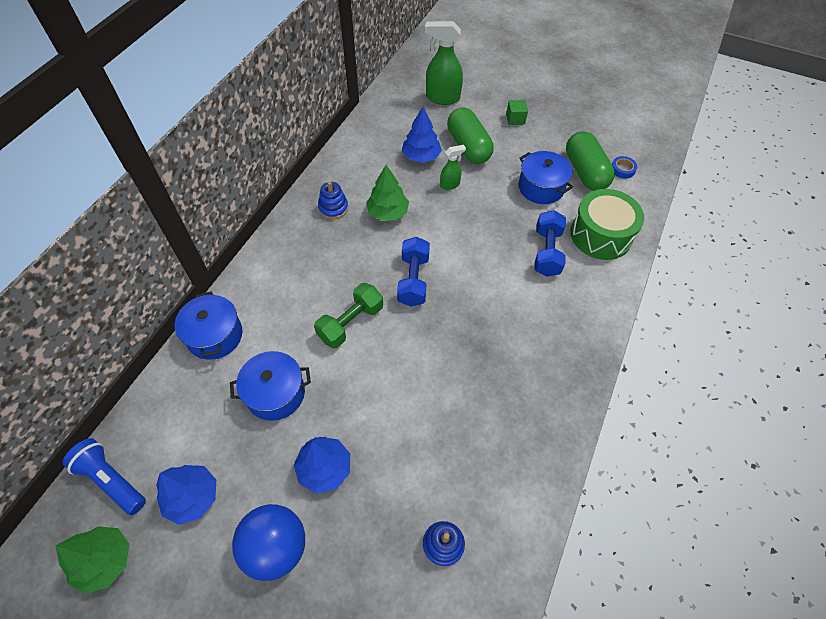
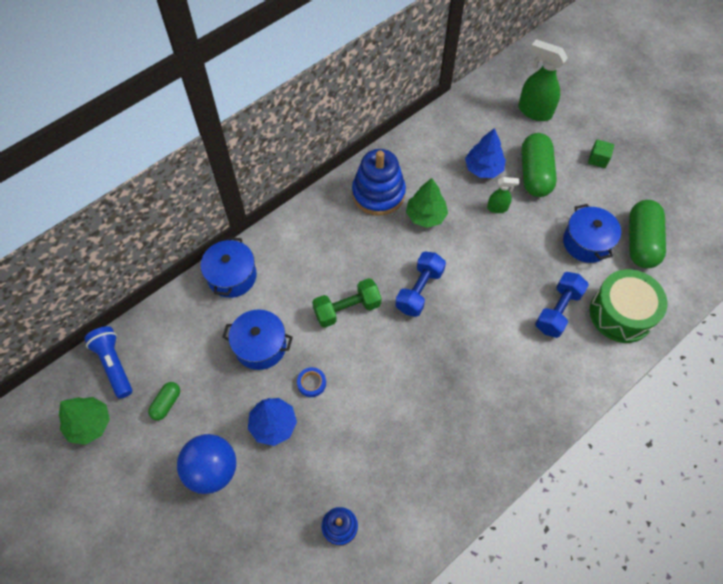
camera: 25 degrees right, 5 degrees up
blue tree [156,465,216,525] -> green capsule [148,382,180,421]
blue stacking toy [318,181,348,219] -> blue stacking toy [352,149,406,216], size x1.85
blue tape [612,156,637,179] -> blue tape moved to [297,367,326,397]

